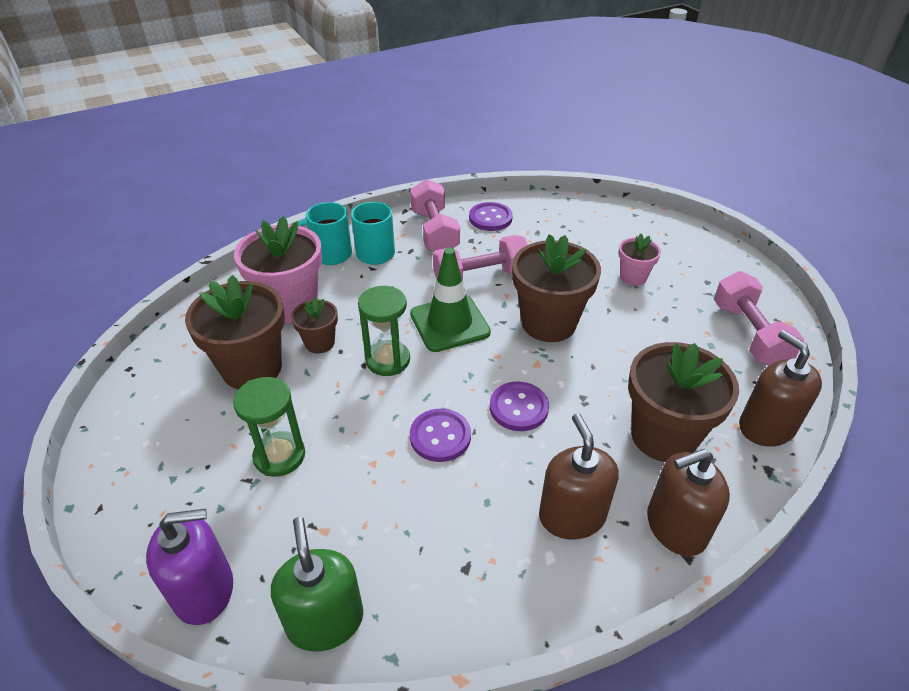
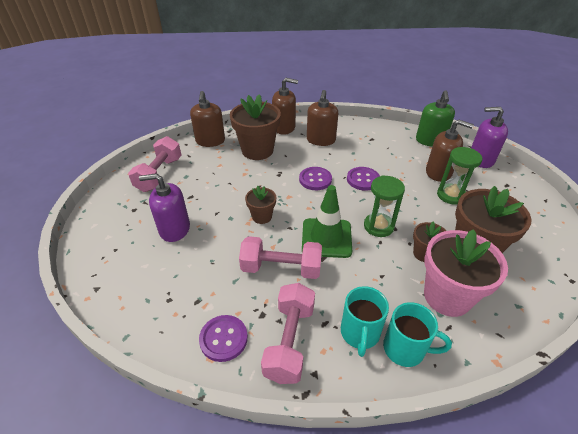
camera: 155 degrees left, 0 degrees up
brown flower pot [512,234,601,342] -> brown flower pot [245,186,276,224], size x0.52
pink flower pot [619,234,661,286] -> purple soap dispenser [139,173,190,242]
none -> brown soap dispenser [426,120,474,182]

